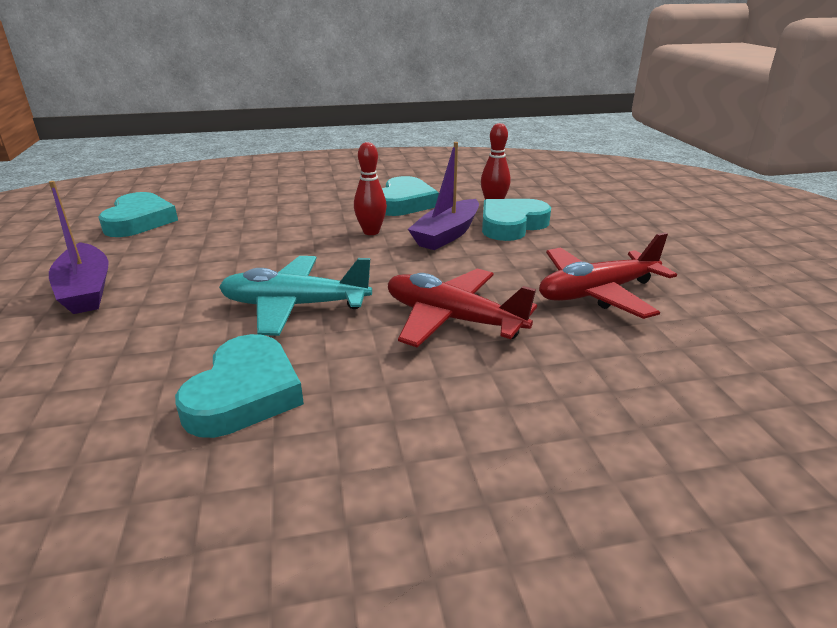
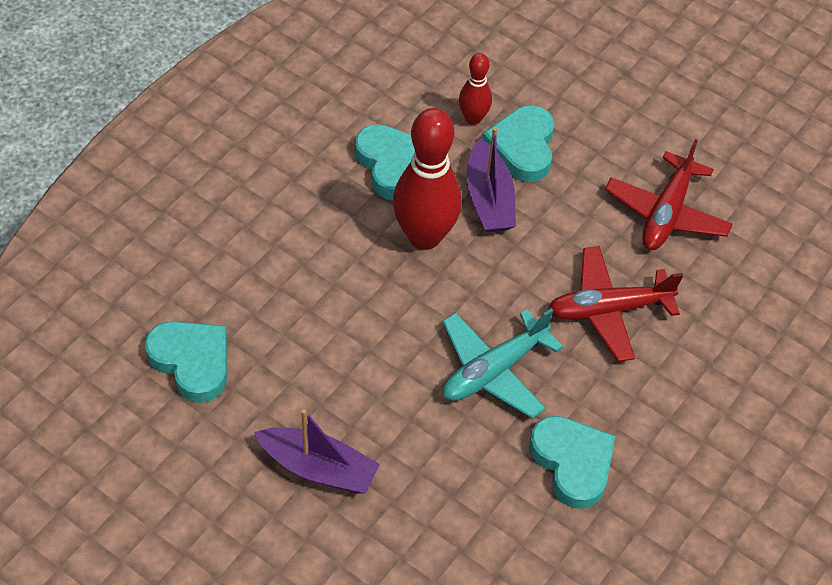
camera: 45 degrees left, 25 degrees up
red bowling pin [354,142,387,235] -> red bowling pin [393,108,462,250], size x1.93

